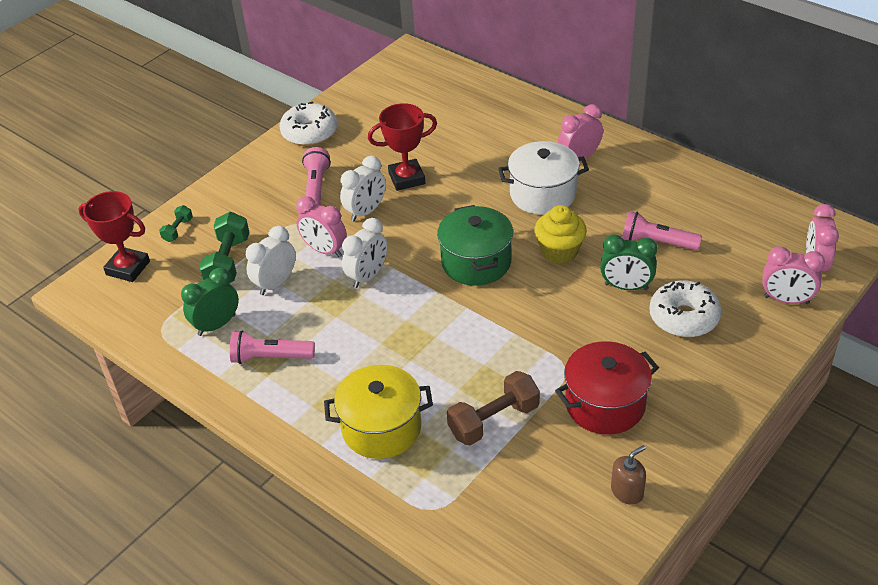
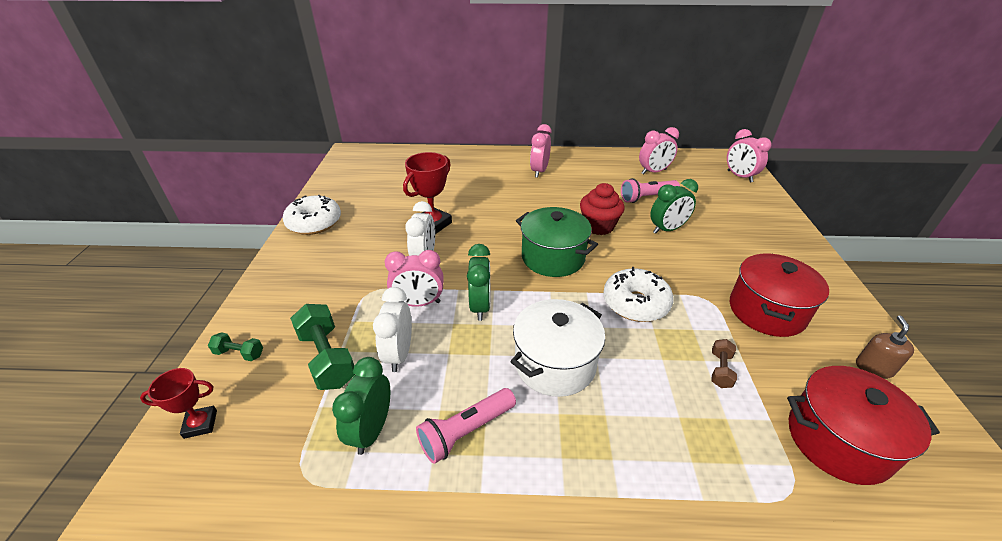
camera: 40 degrees left, 5 degrees down
red trophy [78,191,150,282] -> red trophy [140,368,217,439], size x0.61
green dumbbell [159,205,193,242] -> green dumbbell turned 60 degrees counterclockwise [208,332,263,361]
pink flashlight [302,147,331,205] -> none
yellow pot [324,365,433,459] -> none
white clock [342,218,388,288] -> green clock [467,244,490,321]
brown dumbbell [447,371,540,445] -> brown dumbbell [712,339,737,388], size x0.52
white pot [498,141,589,215] -> white pot moved to [510,299,605,397]
yellow cupcake [535,205,587,263] -> red cupcake [580,183,625,235]
white donut [649,281,721,337] -> white donut moved to [603,267,674,322]
pink clock [762,246,825,304] -> pink clock moved to [639,127,679,175]
none -> red pot [787,366,940,485]

